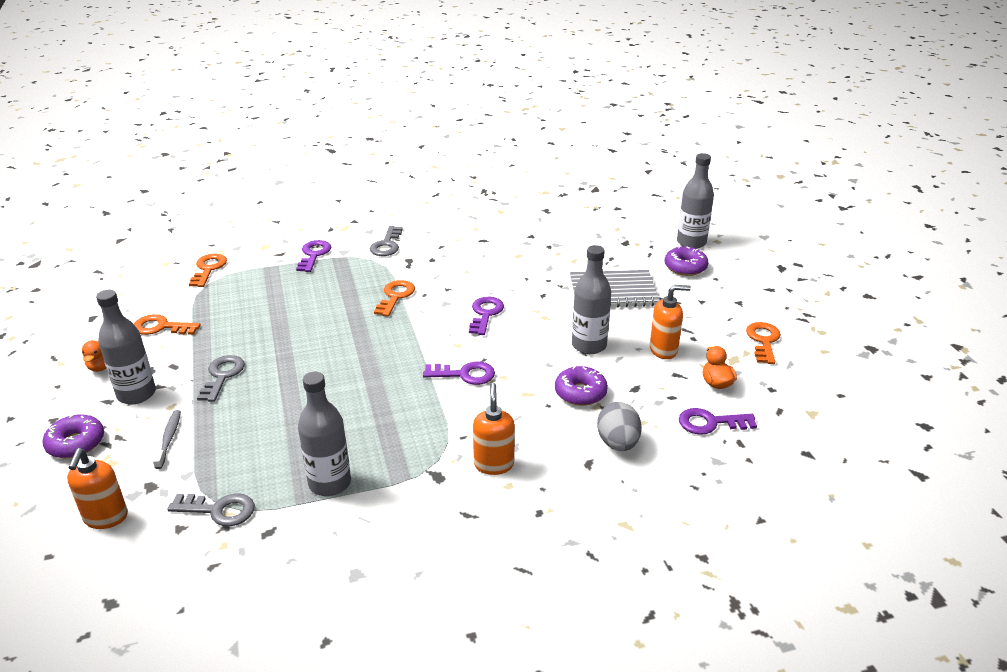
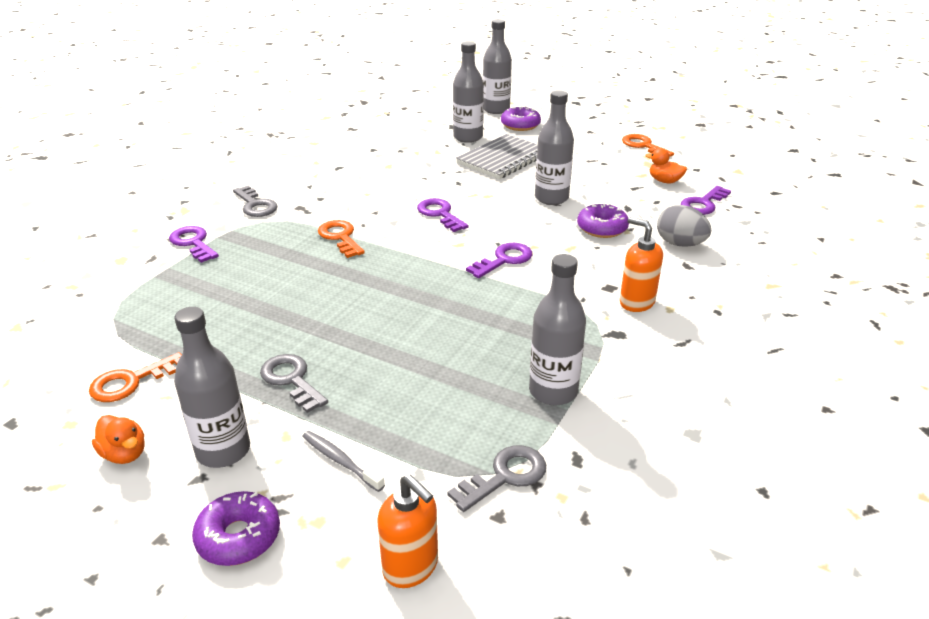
camera: 45 degrees left, 0 degrees up
orange key [189,253,227,287] -> none
orange soap dispenser [650,285,691,359] -> none
none -> grey bottle [453,41,484,143]

